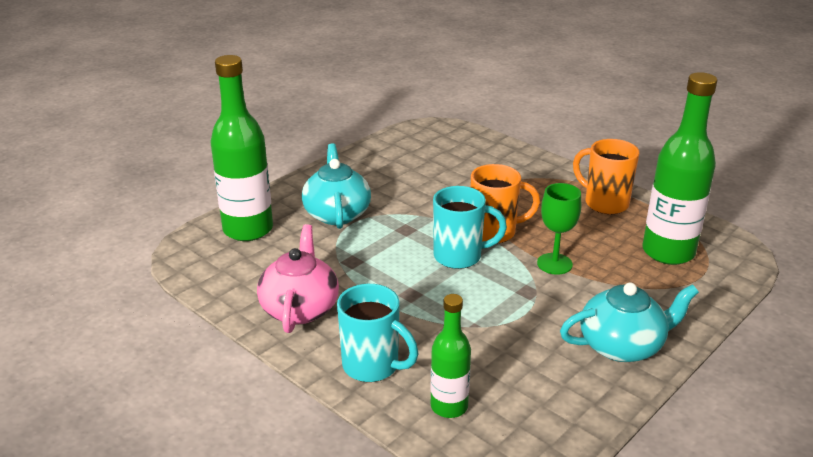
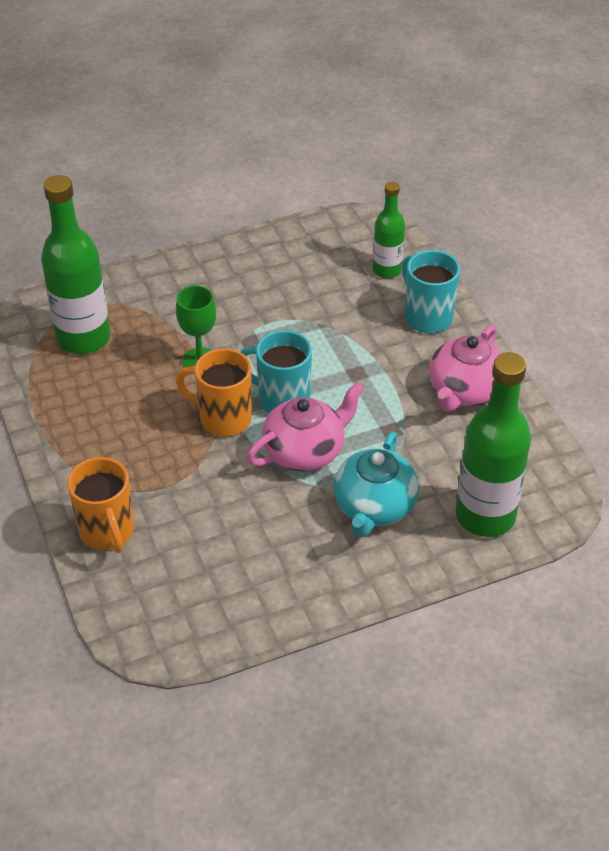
camera: 155 degrees left, 15 degrees up
turquoise teapot [560,282,699,362] -> none
orange mug [573,139,640,214] -> orange mug moved to [67,457,134,553]
none -> pink teapot [247,382,364,472]

